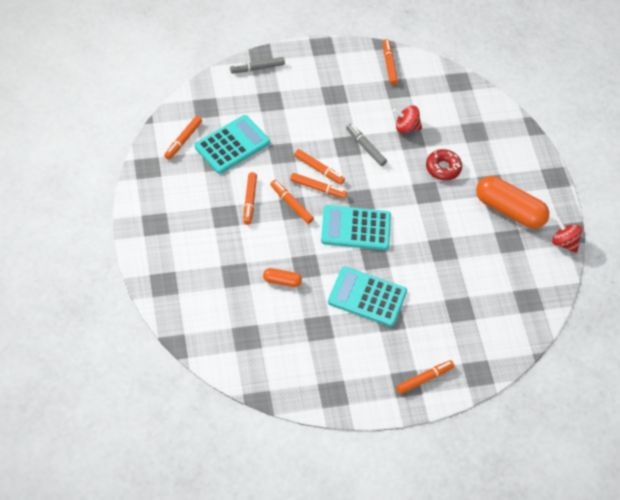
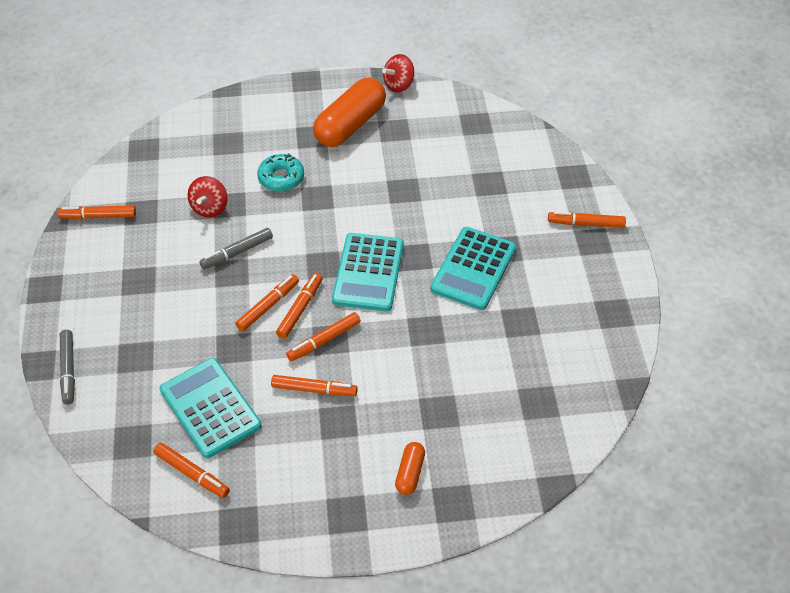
camera: 80 degrees left, 5 degrees down
orange capsule [263,268,302,287] -> orange capsule moved to [395,442,425,495]
orange marker [396,360,455,394] -> orange marker turned 60 degrees counterclockwise [548,211,626,228]
red donut [426,149,462,181] -> turquoise donut [257,153,304,192]

